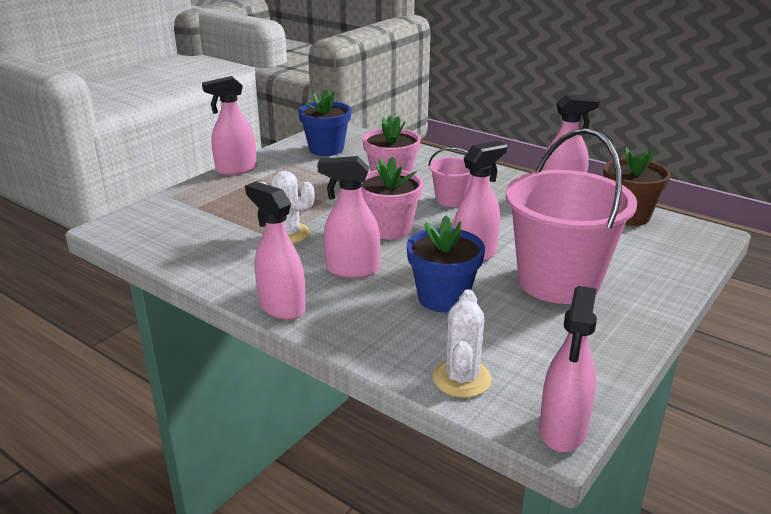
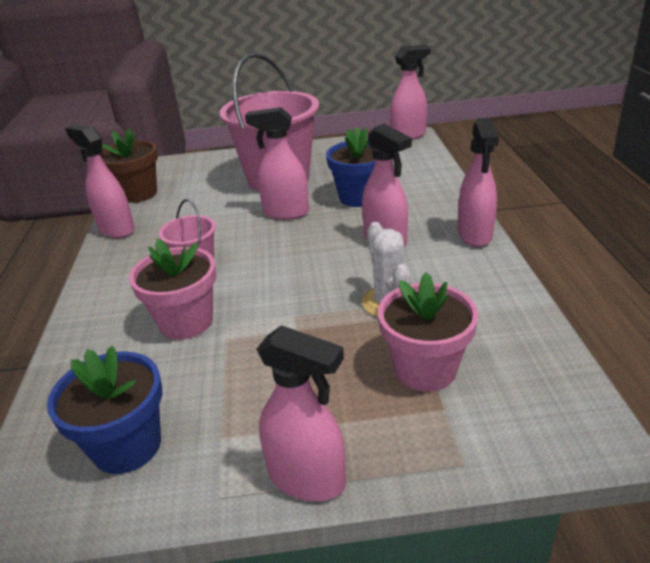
camera: 130 degrees left, 5 degrees up
pink flower pot [361,156,423,240] -> pink flower pot moved to [378,272,479,392]
white cactus [432,289,492,398] -> none

